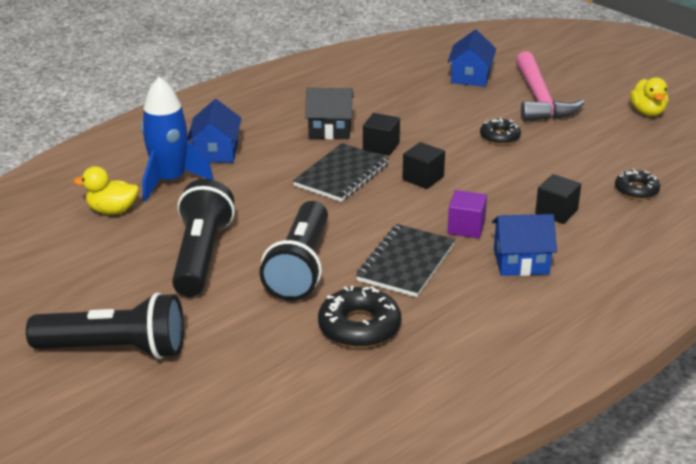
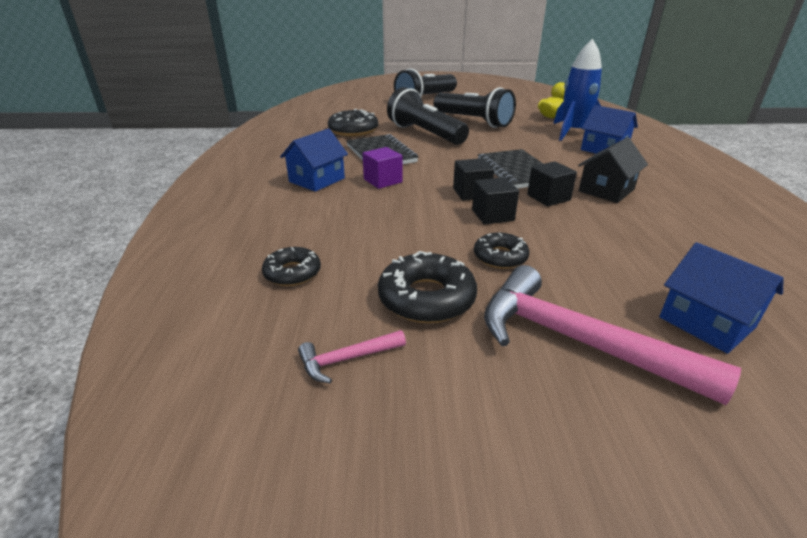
camera: 130 degrees right, 0 degrees up
black cube [535,174,581,224] -> black cube moved to [472,177,519,225]
yellow duck [630,77,668,116] -> none
none -> pink hammer [298,330,406,383]
none -> black donut [378,251,477,323]

